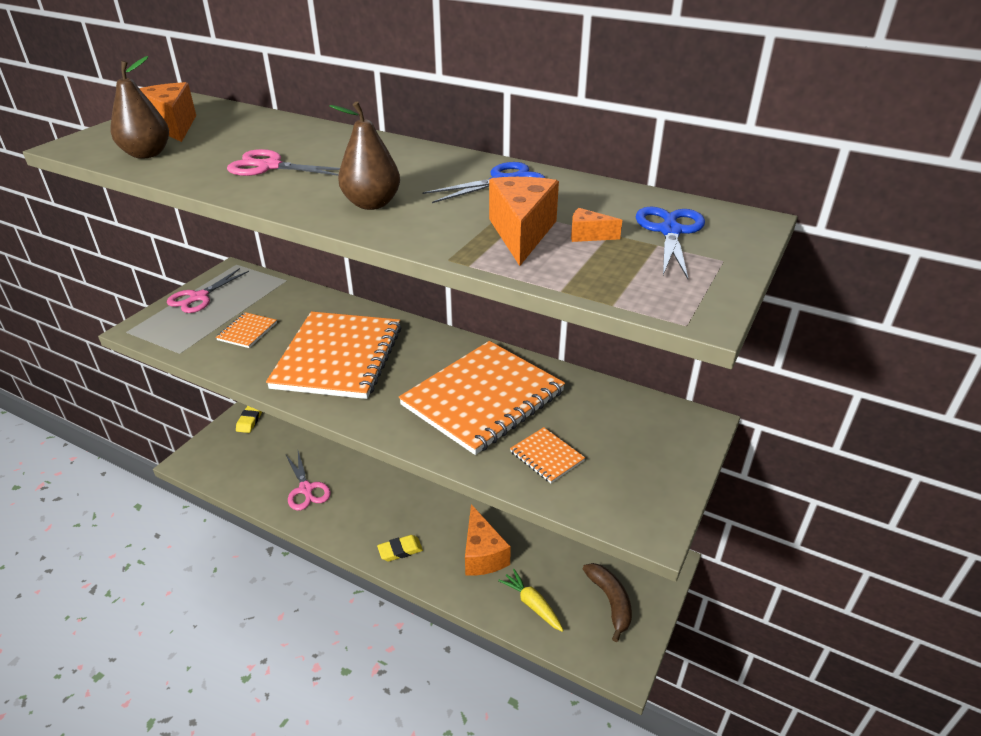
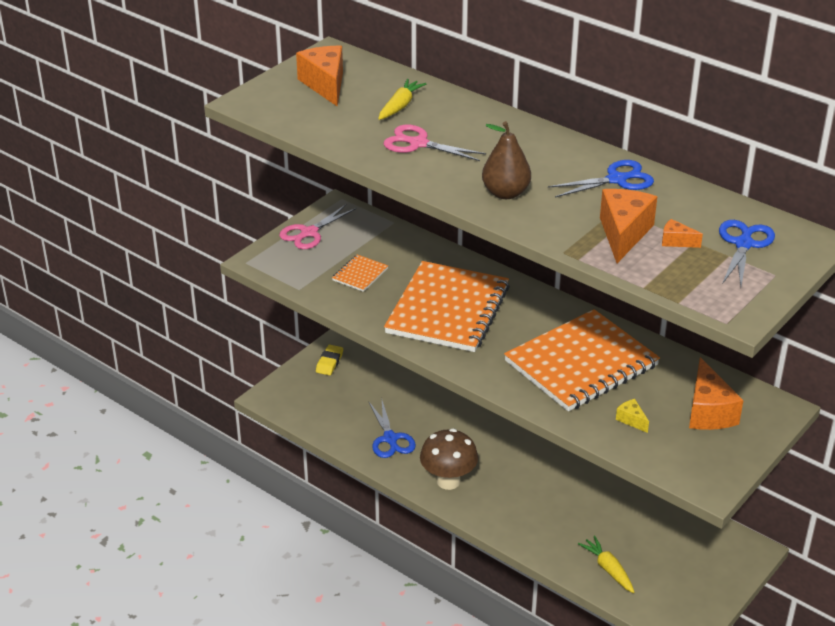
camera: 10 degrees right, 0 degrees up
brown pear [111,56,169,159] -> none
pink scissors [286,451,331,511] -> blue scissors [369,401,416,458]
yellow eraser [377,535,423,562] -> none
orange cheese [465,504,511,576] -> orange cheese moved to [689,357,744,430]
orange notebook [510,427,585,483] -> yellow cheese [616,399,649,433]
brown banana [583,563,632,642] -> none
none -> yellow carrot [378,79,426,120]
none -> brown mushroom [420,429,478,490]

